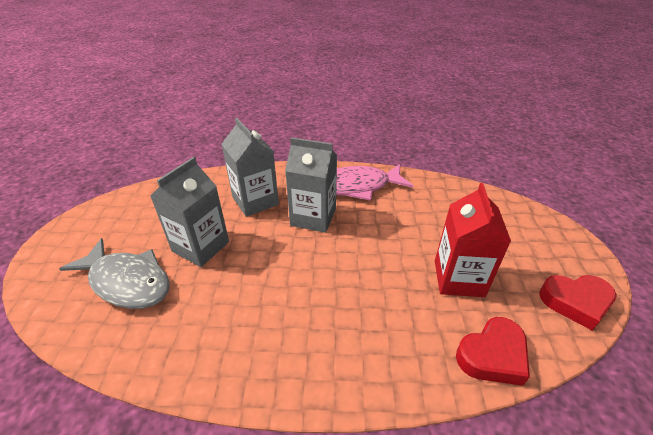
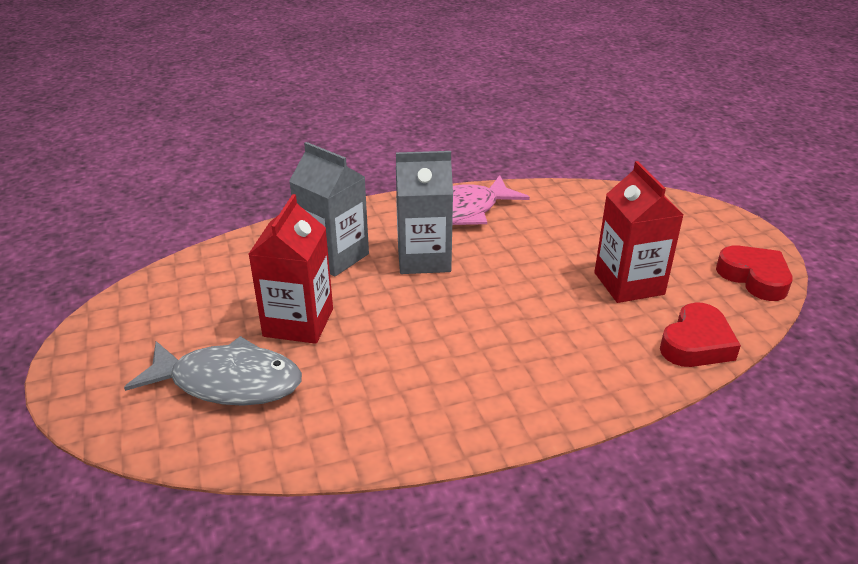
camera: 20 degrees left, 5 degrees down
grey carton [150,157,229,267] -> red carton [248,194,333,344]
red heart [539,275,617,331] -> red heart turned 105 degrees counterclockwise [716,246,793,301]

